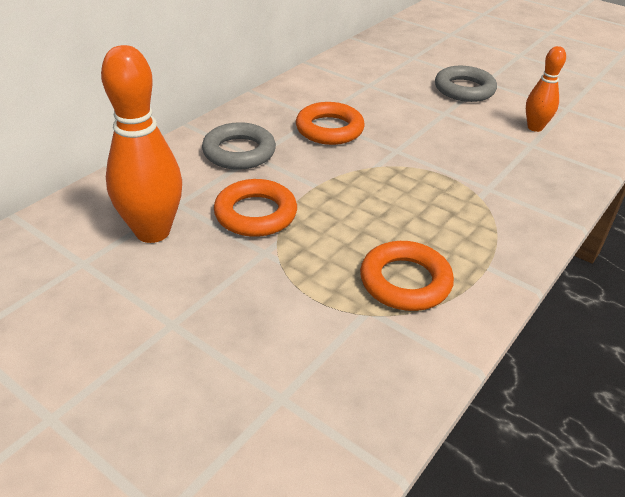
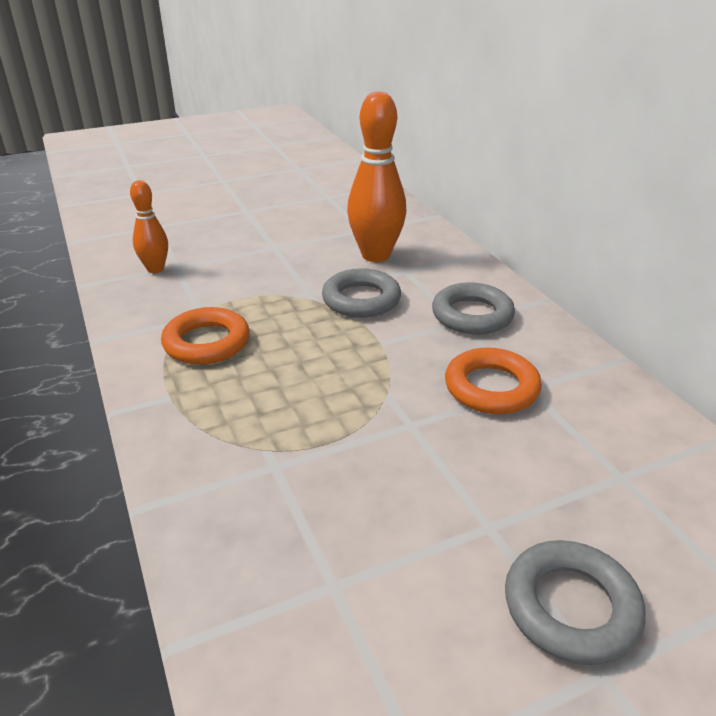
camera: 120 degrees right, 5 degrees down
orange ring [214,179,297,237] -> grey ring [322,268,401,318]
orange bowling pin [526,46,566,132] -> orange bowling pin moved to [130,180,168,273]

